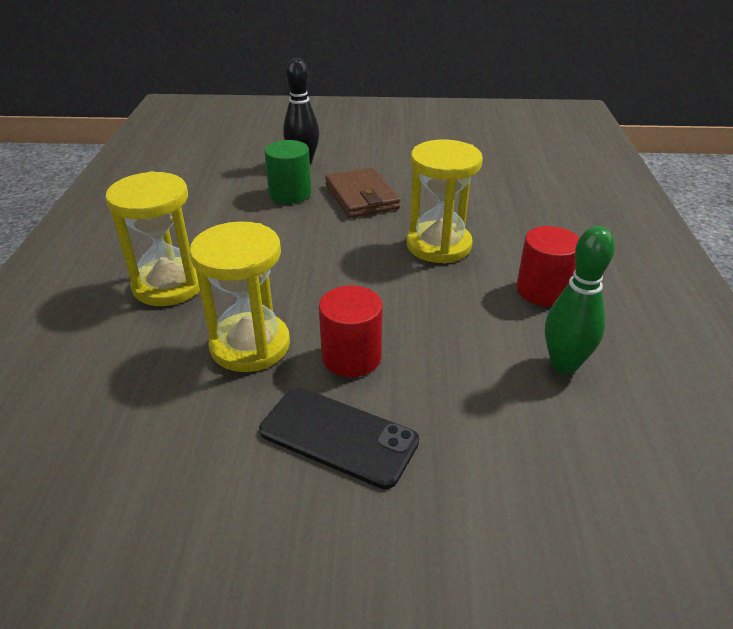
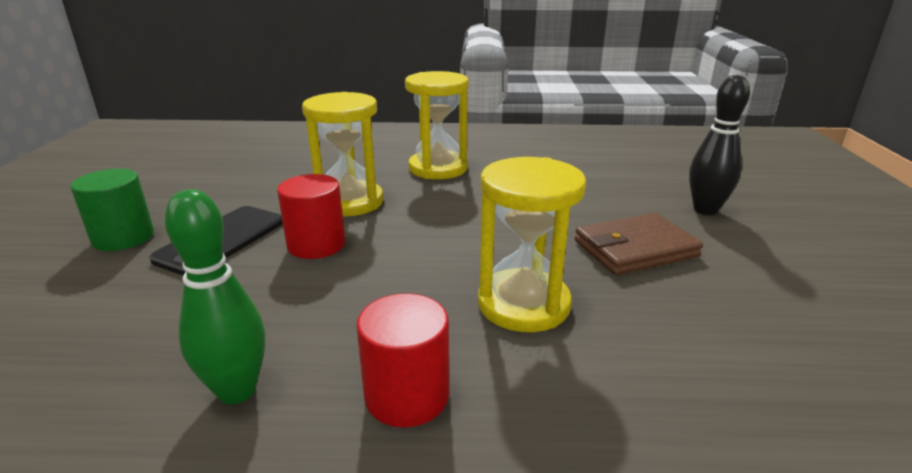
camera: 90 degrees right, 10 degrees down
green cylinder [265,140,312,204] -> green cylinder moved to [71,168,154,251]

